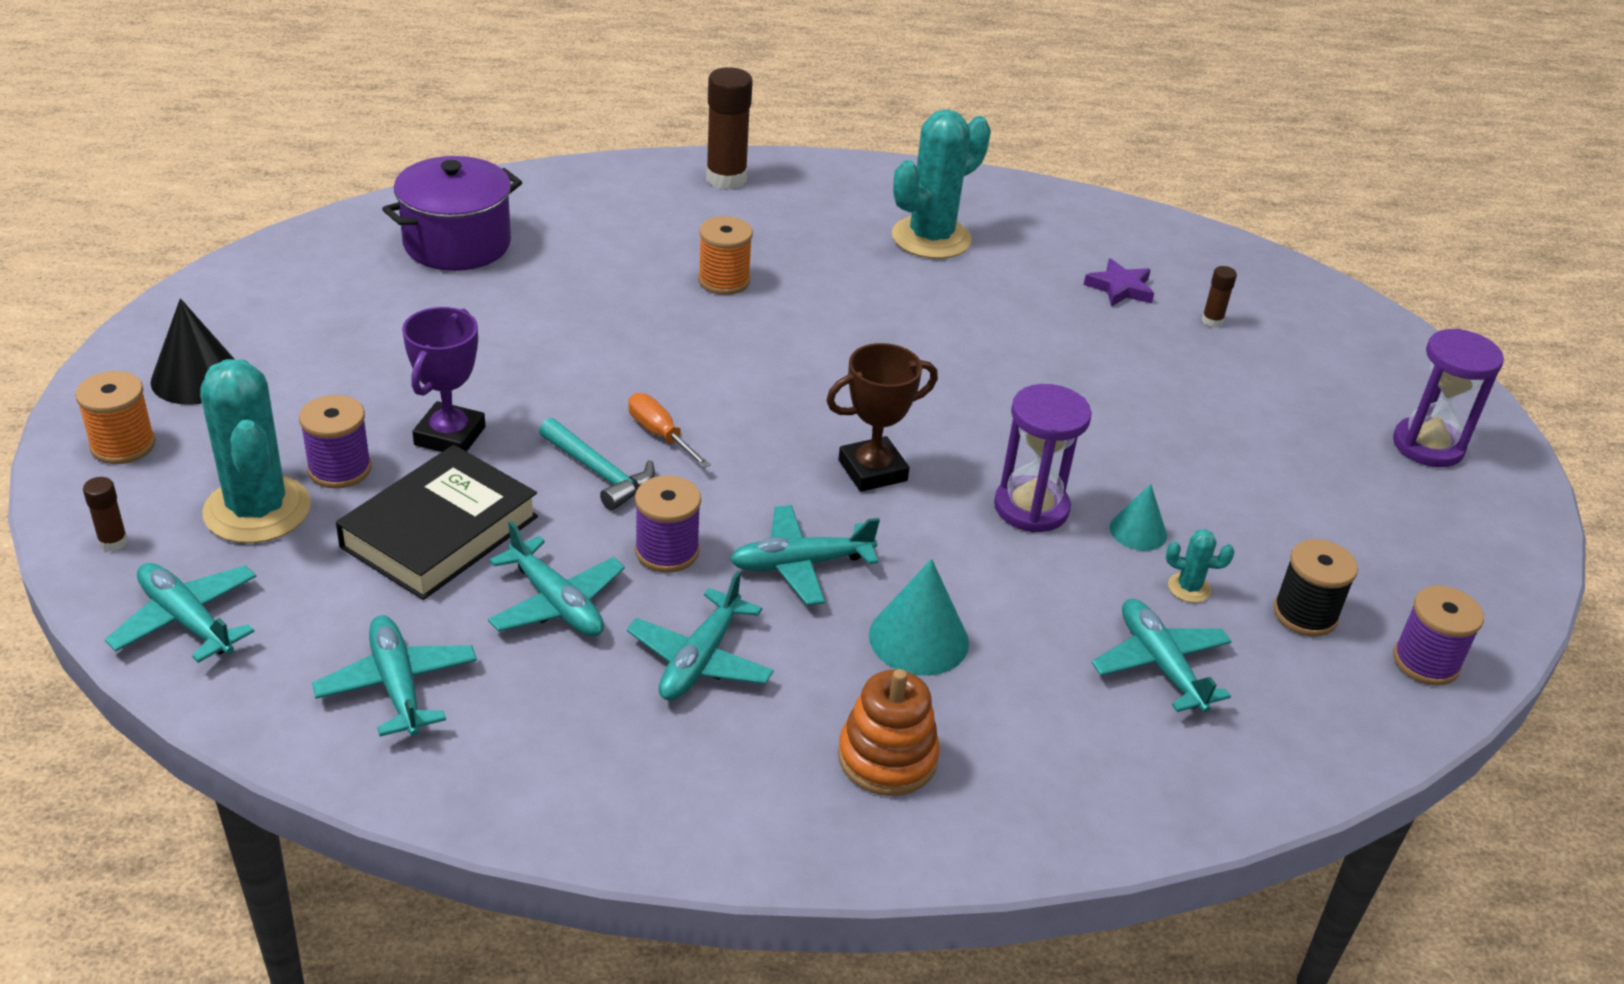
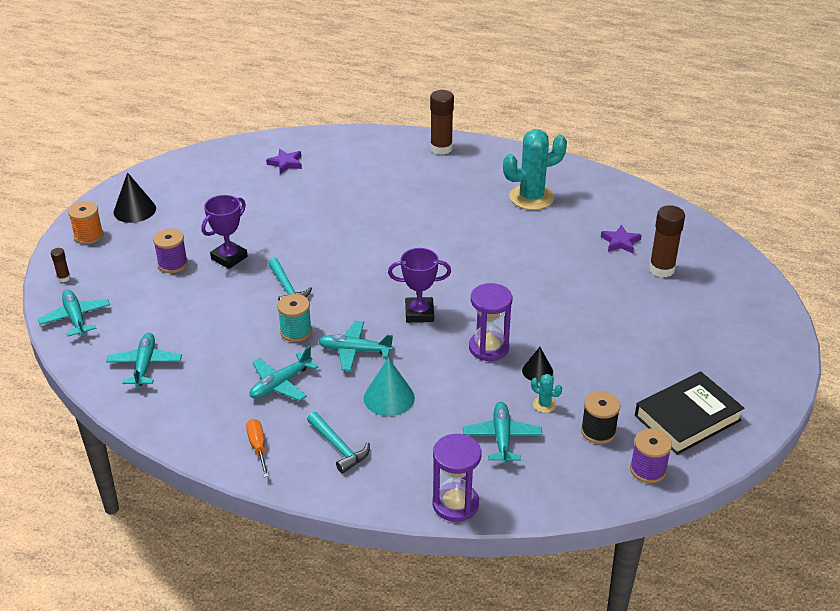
camera: 25 degrees right, 0 degrees up
turquoise cactus [200,359,311,543] -> none
black book [336,445,538,600] -> black book moved to [635,371,745,455]
purple pot [382,156,522,271] -> purple star [266,149,302,174]
turquoise plane [488,521,625,637] -> none
orange screwdriver [628,393,711,468] -> orange screwdriver moved to [246,419,269,477]
purple spool [635,475,701,573] -> turquoise spool [277,294,312,342]
orange spool [698,216,753,295] -> none
brown trophy [826,343,938,492] -> purple trophy [388,248,451,322]
orange stacking toy [838,669,940,796] -> turquoise hammer [307,412,370,473]
turquoise cone [1110,484,1167,551] -> black cone [522,347,553,382]
brown glue stick [1201,266,1237,327] -> brown glue stick [649,205,685,277], size x2.07
purple hourglass [1393,328,1504,467] -> purple hourglass moved to [433,434,481,522]

